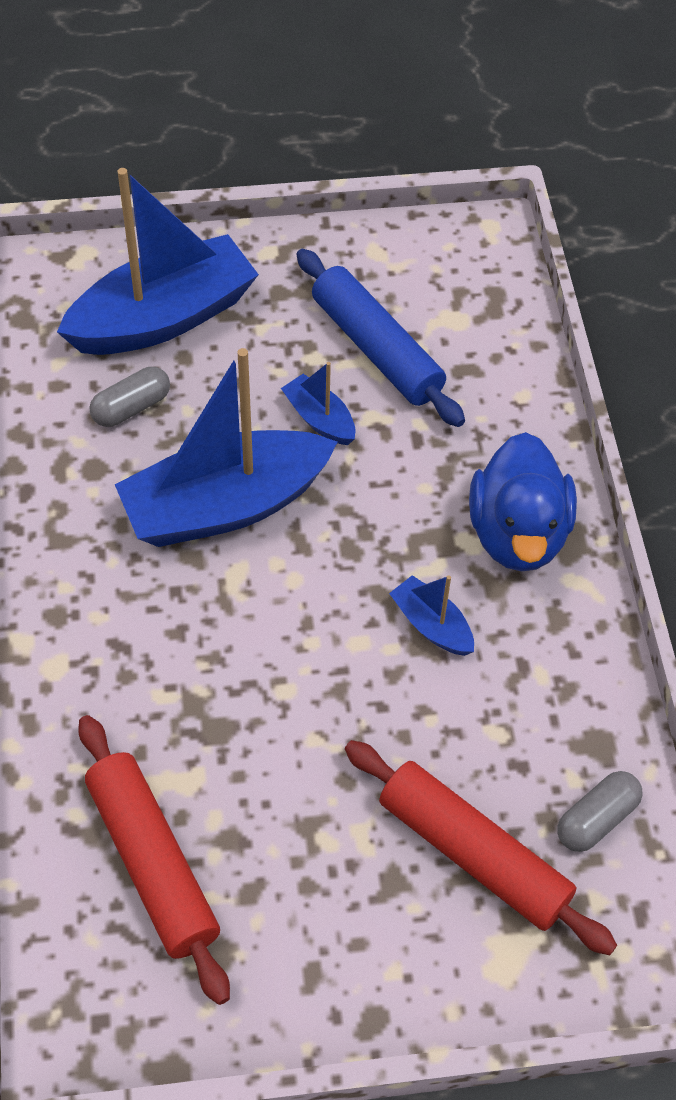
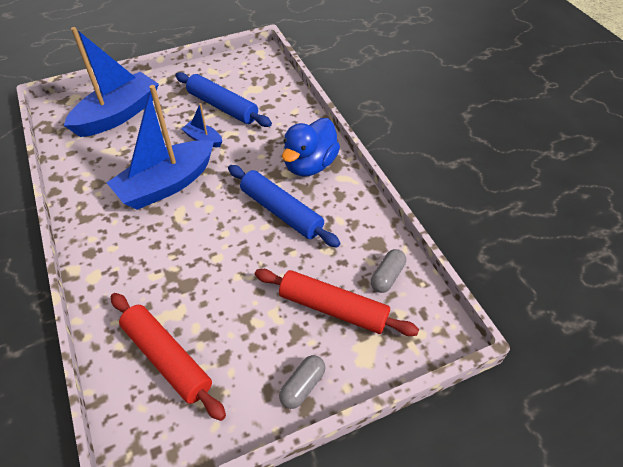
camera: 15 degrees left, 5 degrees down
grey capsule [89,367,170,427] -> grey capsule moved to [279,355,325,409]
blue boat [389,575,474,656] -> blue rolling pin [228,165,341,247]
blue duck [469,432,577,572] -> blue duck turned 45 degrees clockwise [282,118,340,176]

